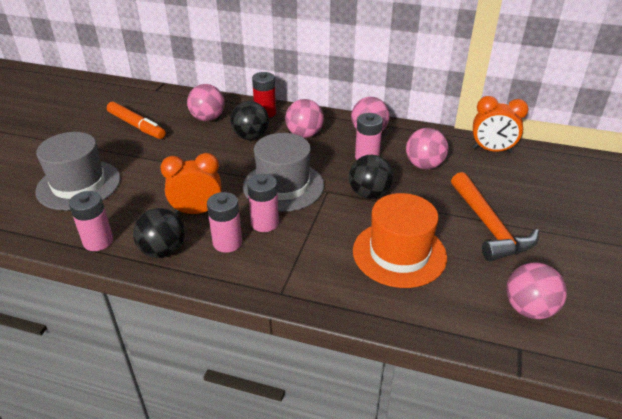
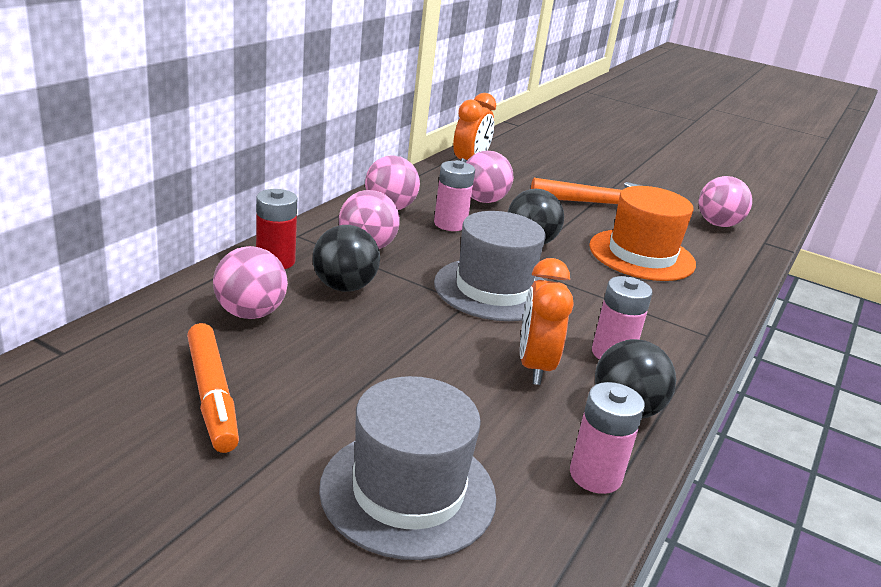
camera: 80 degrees left, 10 degrees down
orange marker [107,102,166,139] -> orange marker turned 105 degrees clockwise [187,323,239,453]
pink battery [247,174,279,232] -> none

